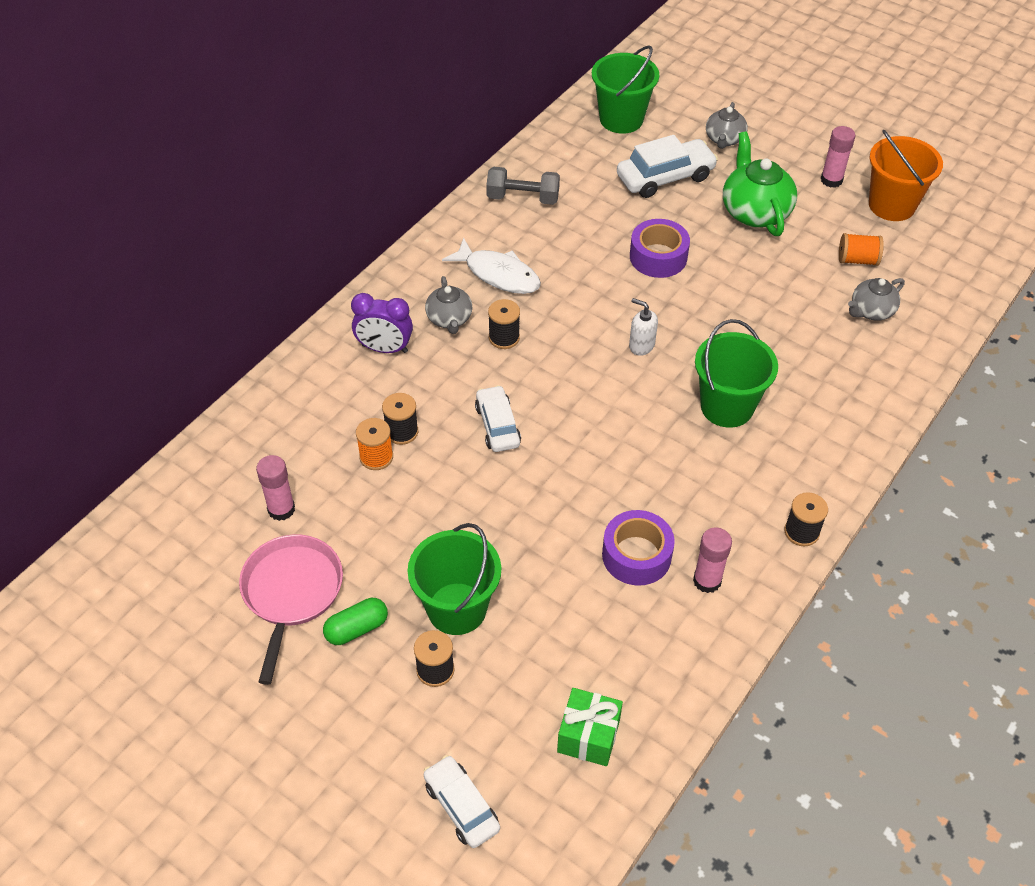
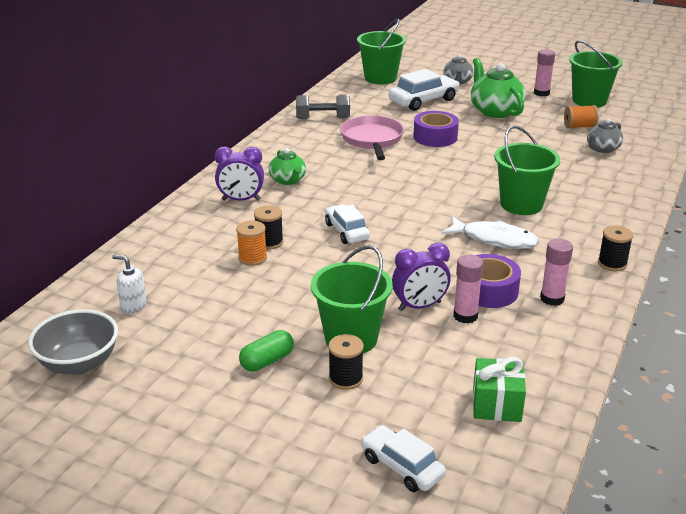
camera: 10 degrees left, 20 degrees down
pink pan [239,535,343,685] -> pink pan moved to [340,115,404,160]
pink glue stick [256,455,295,521] -> pink glue stick moved to [454,254,484,324]
grey teapot [425,276,472,334] -> green teapot [269,148,306,185]
white fish [442,238,541,294] -> white fish moved to [441,216,540,249]
black spool [488,299,520,349] -> none
white soap dispenser [629,298,658,356] -> white soap dispenser moved to [112,255,147,314]
orange bucket [869,130,943,221] -> green bucket [569,40,623,107]
none -> grey bowl [28,309,118,375]
none -> purple clock [392,243,451,311]

